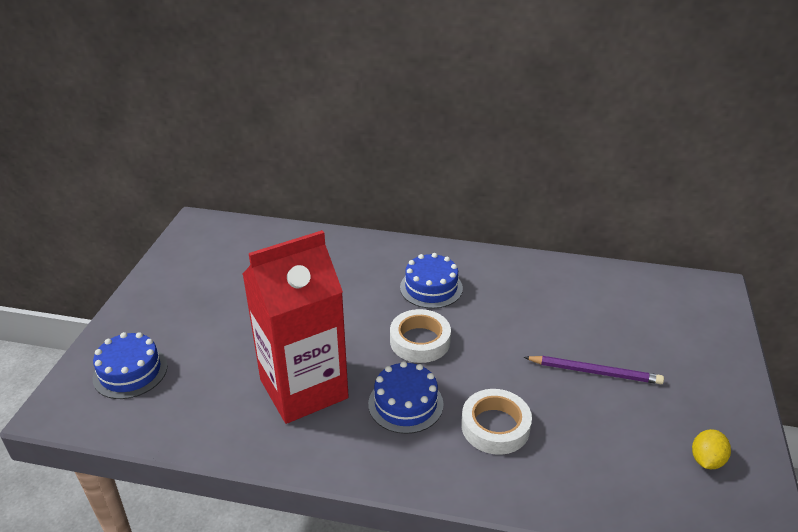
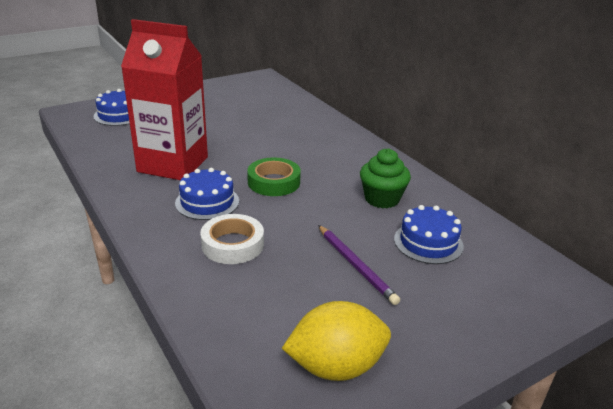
camera: 45 degrees right, 5 degrees down
white tape [390,309,451,363] -> green tape [247,158,301,196]
blue cake [400,253,463,309] -> blue cake moved to [394,205,464,264]
yellow lemon [692,429,731,469] -> yellow lemon [282,301,391,381], size x1.92
none -> green cupcake [360,148,411,208]

